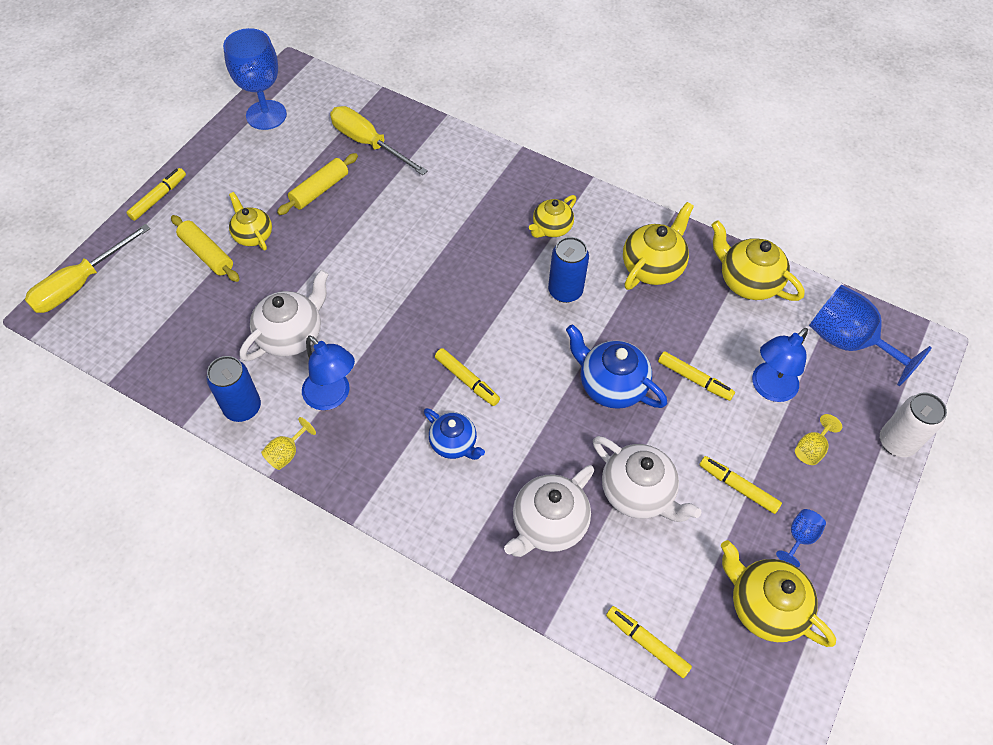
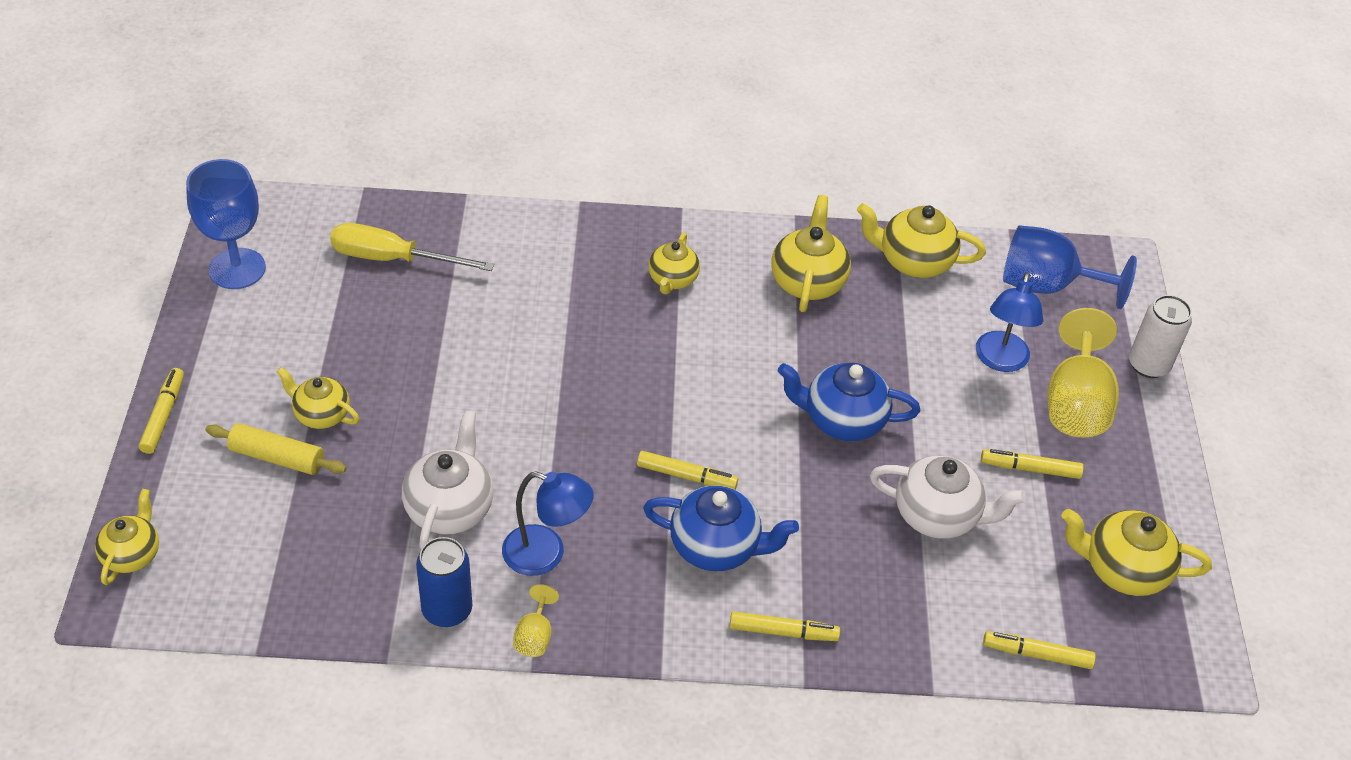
camera: 30 degrees left, 10 degrees down
yellow screwdriver [25,224,150,313] -> yellow teapot [95,489,159,585]
yellow rolling pin [277,153,358,215] -> none
blue teapot [424,408,485,460] -> blue teapot [643,485,799,571], size x1.53
white teapot [504,465,594,557] -> none
blue can [548,237,589,303] -> none
yellow marker [658,351,735,401] -> yellow marker moved to [730,611,840,641]
blue goblet [776,509,826,568] -> none
yellow goblet [795,414,842,465] -> yellow goblet [1047,308,1119,438], size x2.16

